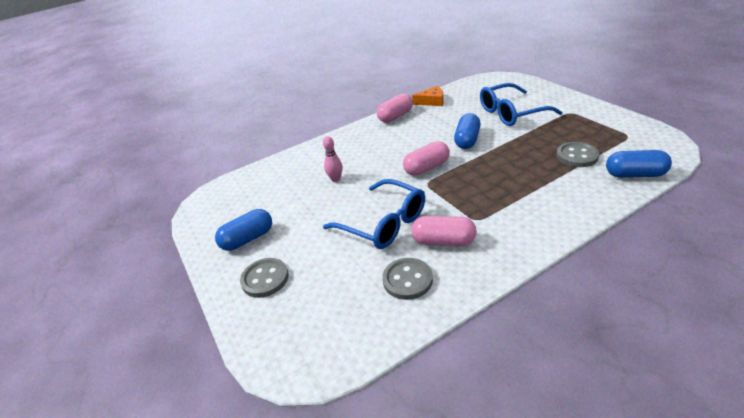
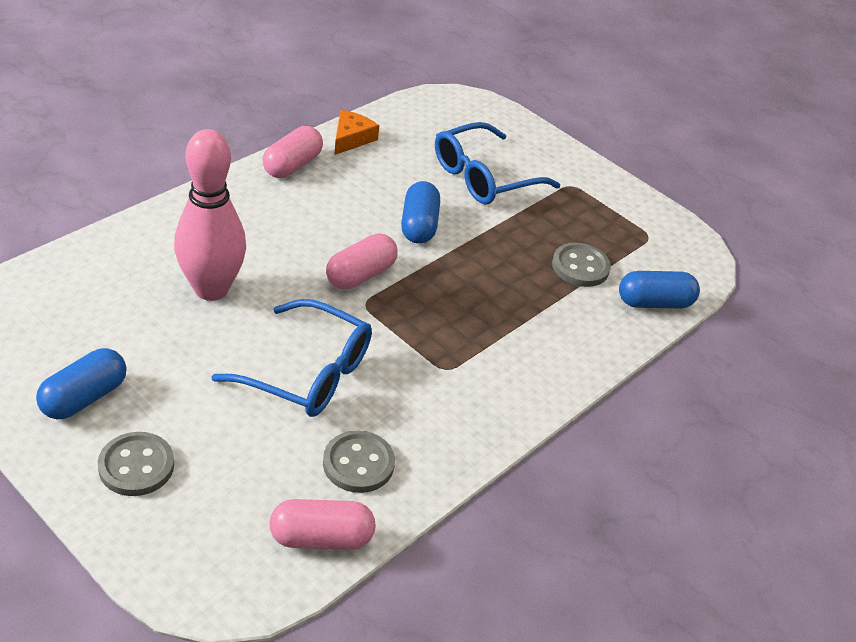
camera: 25 degrees left, 5 degrees up
pink bowling pin [323,136,342,182] -> pink bowling pin [174,129,246,301], size x2.29
pink capsule [411,216,477,246] -> pink capsule moved to [269,499,376,550]
orange cheese [412,86,444,106] -> orange cheese turned 45 degrees counterclockwise [334,110,379,155]

